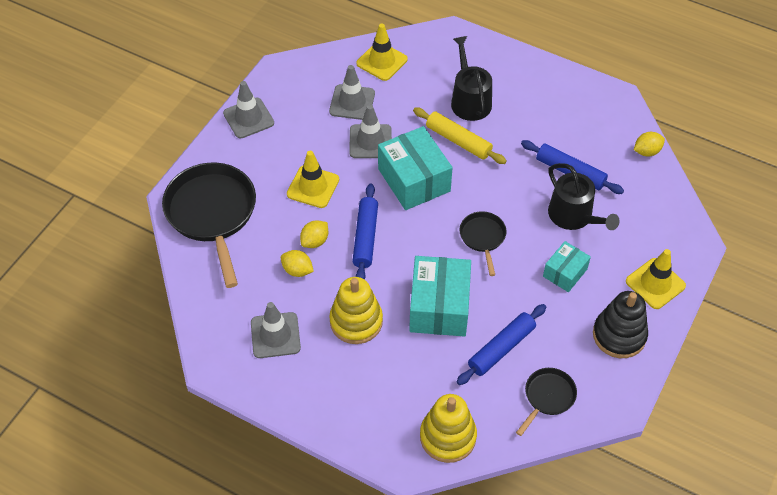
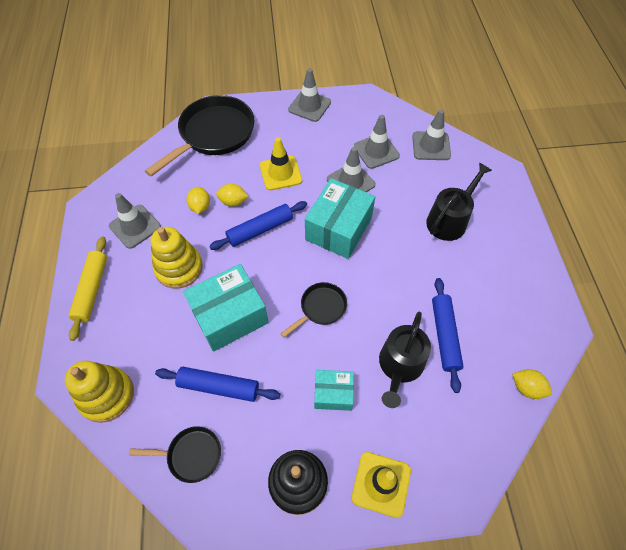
camera: 55 degrees right, 5 degrees up
yellow traffic cone [356,24,408,81] -> grey traffic cone [412,109,451,160]
yellow rolling pin [413,107,507,164] -> yellow rolling pin moved to [69,236,107,341]

